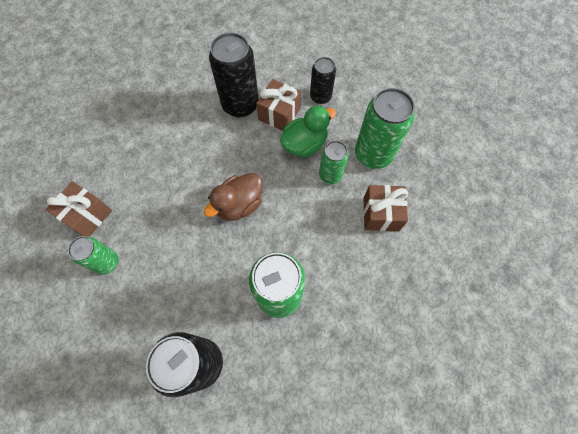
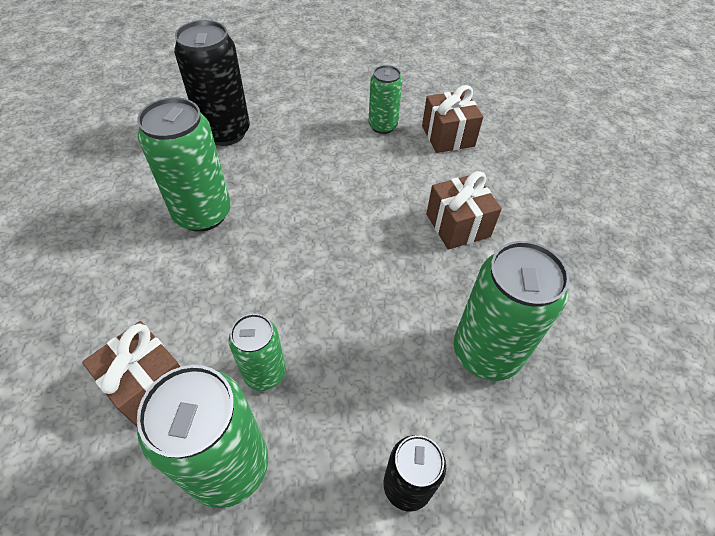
camera: 130 degrees right, 15 degrees down
brown duck [204,173,263,221] -> none
black can [209,32,259,117] -> green can [454,241,570,381]
brown gift [256,79,301,131] -> brown gift moved to [426,171,502,250]
green duck [280,105,336,157] -> none

